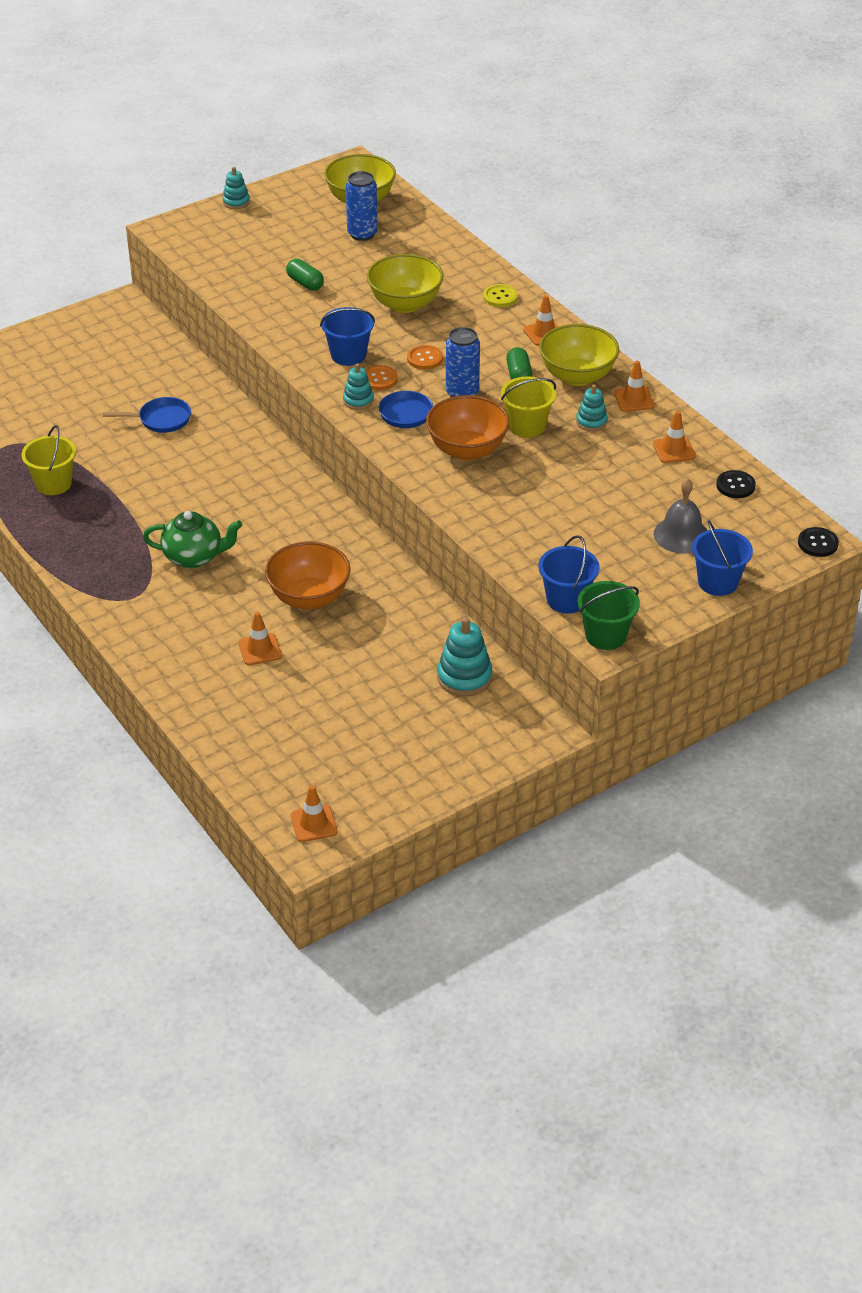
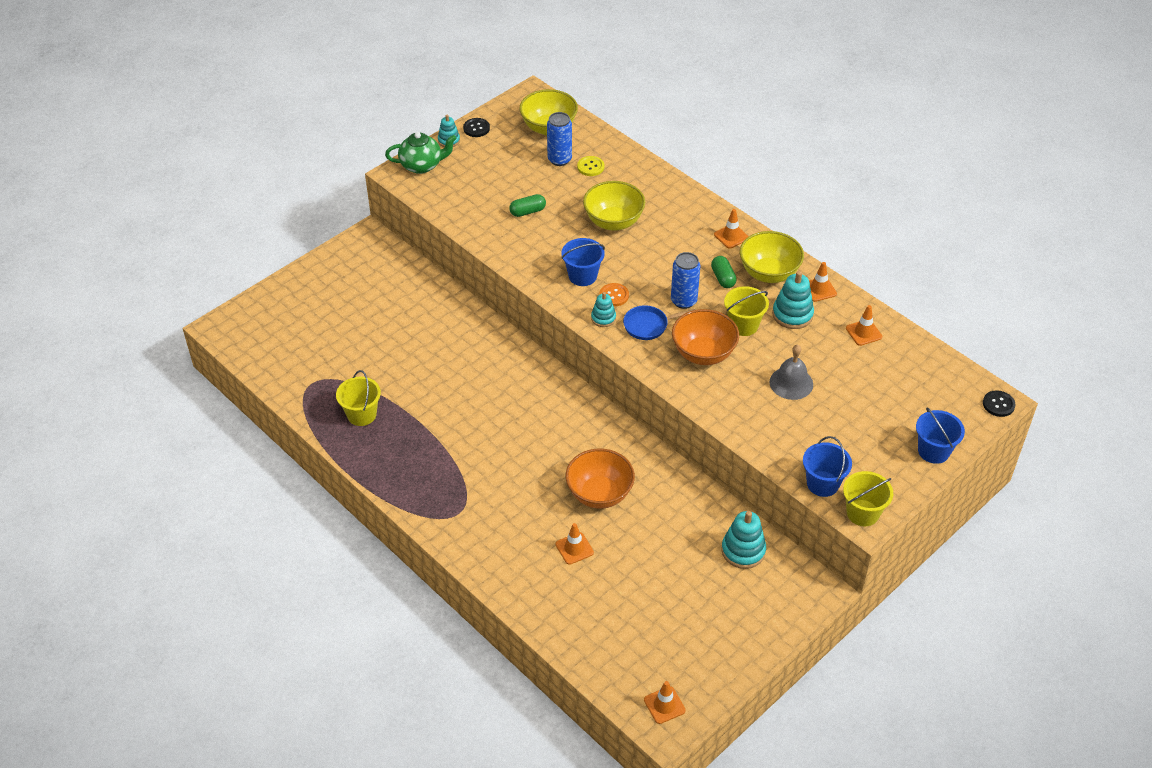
camera: 10 degrees left, 5 degrees up
blue pan [103,397,191,433] -> none
green teapot [143,511,242,568] -> green teapot moved to [385,132,457,174]
green capsule [286,259,324,291] -> green capsule turned 60 degrees counterclockwise [509,194,546,217]
orange button [407,345,443,370] -> none
yellow button [483,284,518,307] -> yellow button moved to [577,156,605,176]
turquoise stacking toy [576,385,608,431] -> turquoise stacking toy [772,271,814,329], size x1.64
green bucket [577,581,640,650] -> yellow bucket [843,471,893,526]
grey bell [654,479,708,554] -> grey bell moved to [770,345,813,400]
black button [716,470,756,498] -> black button moved to [463,118,490,137]

